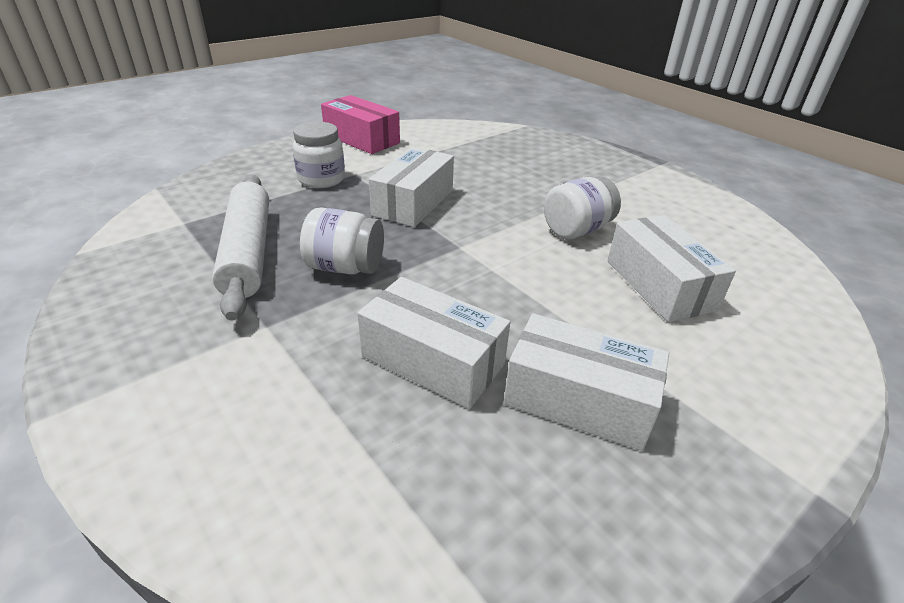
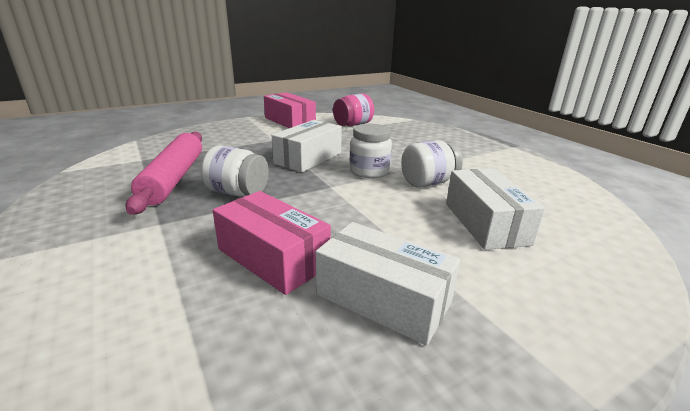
camera: 10 degrees right, 10 degrees down
white rolling pin [212,175,269,321] -> pink rolling pin [125,132,202,215]
white jar [293,122,345,188] -> white jar moved to [350,124,392,178]
white box [357,277,510,409] -> pink box [213,191,331,295]
none -> pink jar [333,93,374,126]

